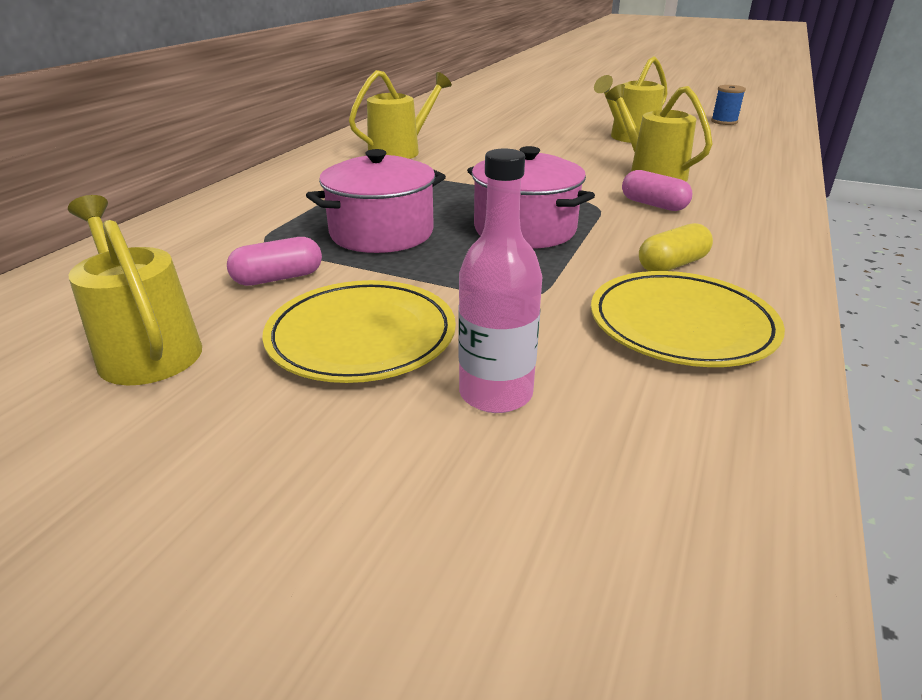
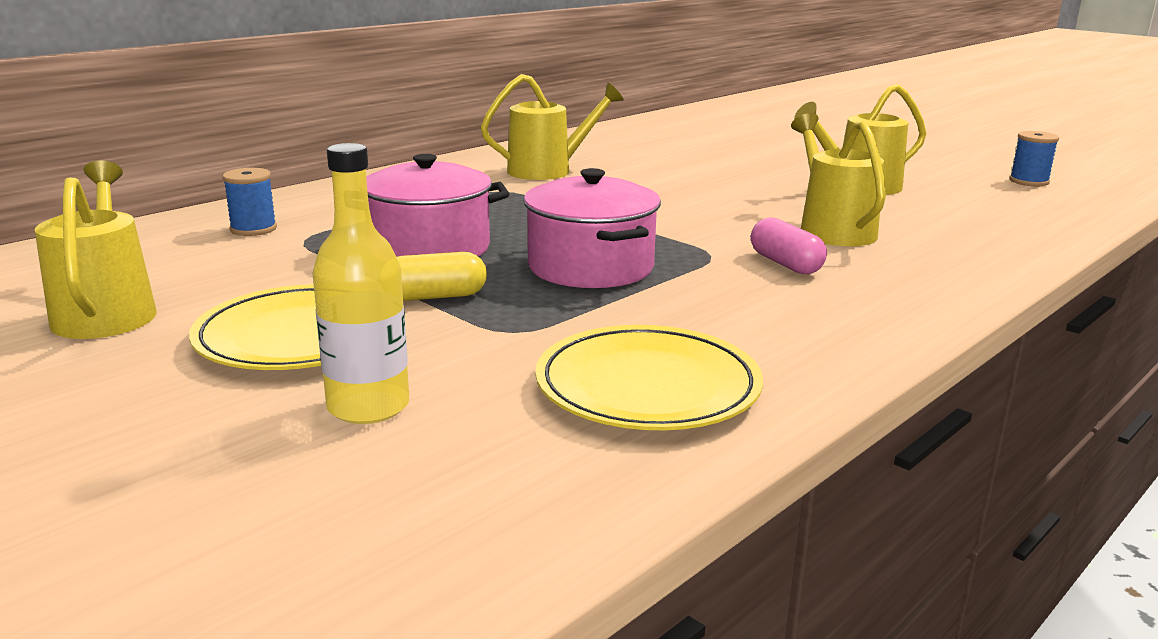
camera: 20 degrees right, 10 degrees down
pink capsule [227,237,322,286] -> none
pink bottle [458,149,542,413] -> yellow bottle [312,143,409,424]
yellow capsule [639,223,713,271] -> yellow capsule moved to [397,252,487,301]
none -> blue spool [222,168,277,236]

